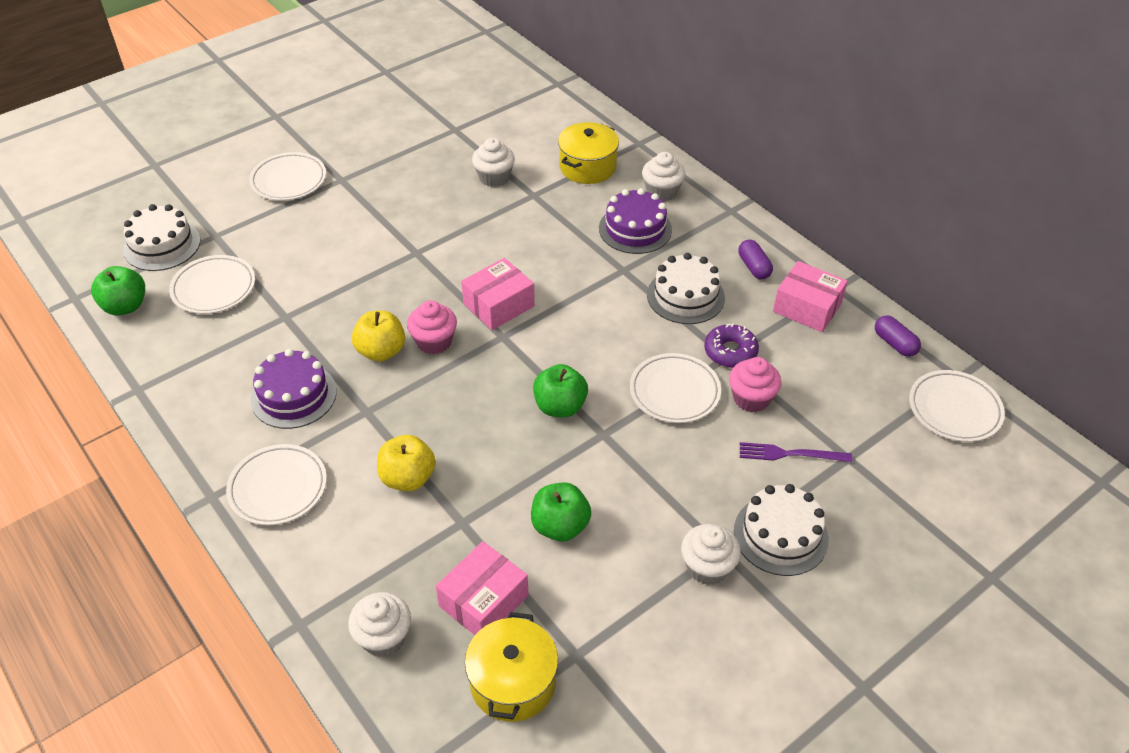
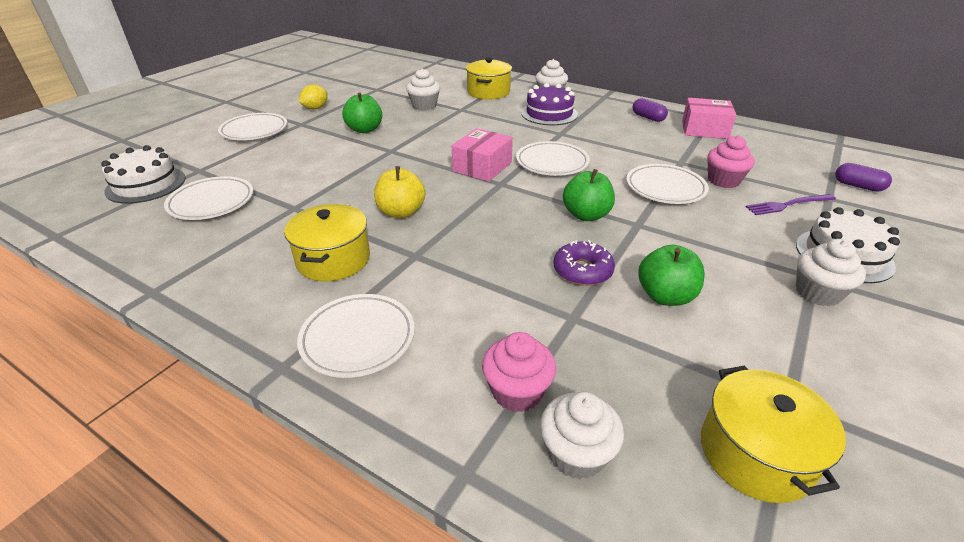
camera: 20 degrees left, 10 degrees down
green apple [91,266,145,316] -> green apple moved to [342,92,382,133]
purple cake [251,349,337,429] -> yellow pot [284,204,370,281]
yellow apple [377,435,436,491] -> none
pink cupcake [407,300,457,355] -> pink cupcake moved to [482,332,556,412]
pink box [436,541,529,635] -> none
white cake [647,253,725,324] -> none
purple donut [704,324,759,368] -> purple donut moved to [554,240,615,286]
purple capsule [875,316,921,357] -> purple capsule moved to [835,163,892,192]
white plate [909,370,1005,442] -> white plate moved to [516,141,590,176]
none -> yellow lemon [299,84,328,109]

